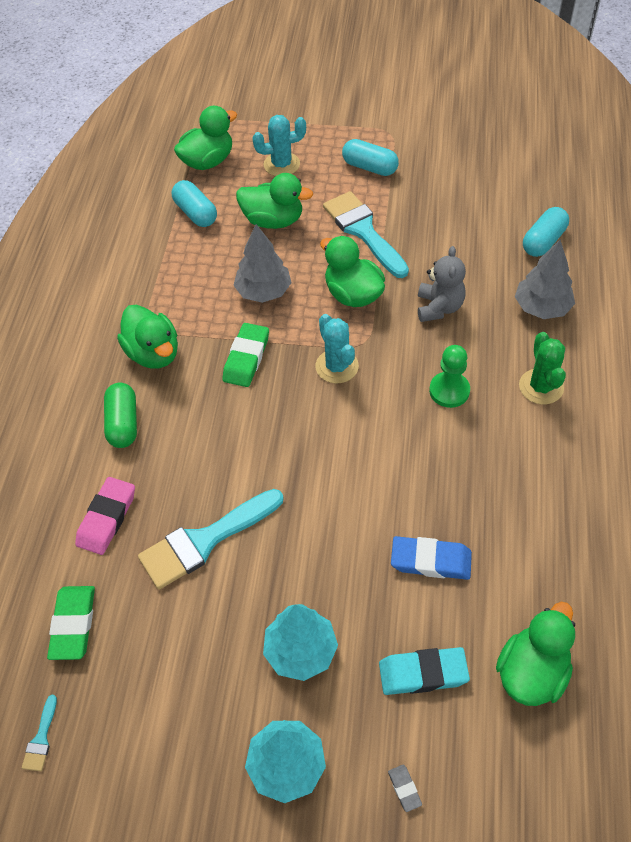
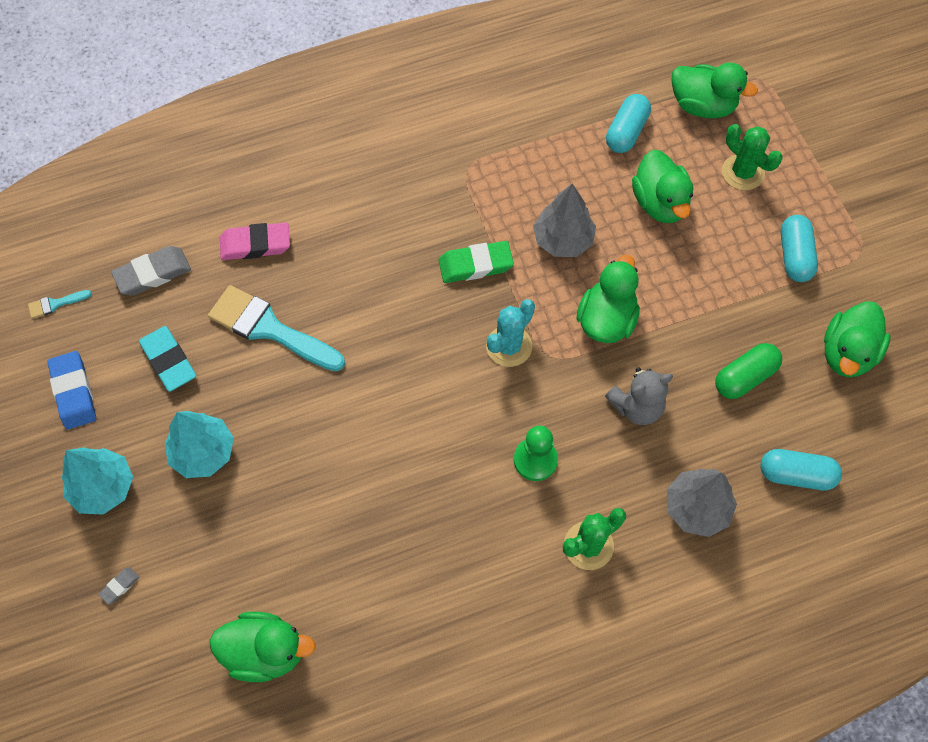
camera: 60 degrees right, 10 degrees up
green eraser [47,586,95,660] -> grey eraser [111,246,191,295]
green capsule [104,383,137,448] -> green capsule moved to [715,343,782,399]
green duck [117,305,178,369] -> green duck moved to [824,301,891,377]
turquoise cactus [252,115,306,176] -> green cactus [722,124,783,190]
turquoise brush [323,191,409,278] -> none
turquoise eraser [379,647,470,695] -> turquoise eraser moved to [139,326,196,392]
blue eraser [391,536,472,580] -> blue eraser moved to [48,351,96,430]

